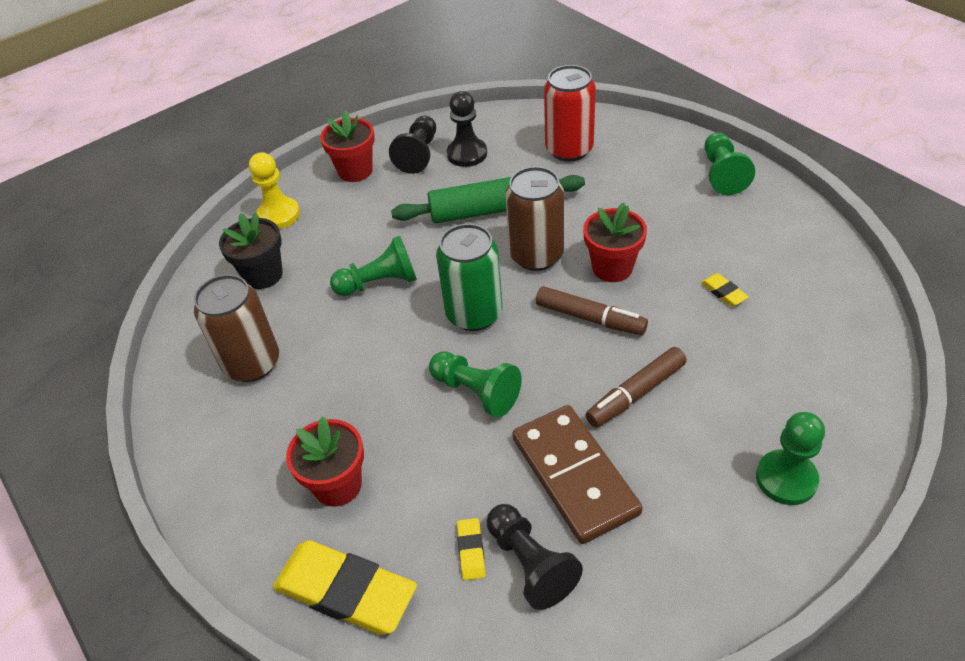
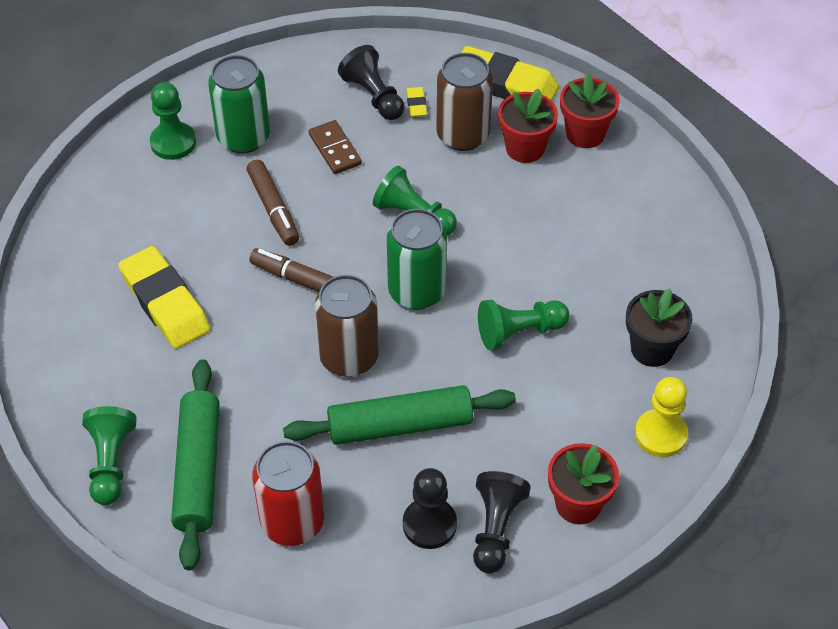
camera: 175 degrees right, 5 degrees up
brown can [194,274,279,382] -> brown can moved to [436,53,493,151]
brown domino [512,405,643,544] -> brown domino [309,120,362,174], size x0.56
red flower pot [583,202,647,282] -> red flower pot moved to [560,72,620,148]
brown marker [586,347,687,427] -> brown marker turned 105 degrees clockwise [246,160,299,246]
yellow eraser [701,273,749,306] -> yellow eraser [118,246,210,349], size x2.34
none -> green rolling pin [171,359,220,571]
none -> green can [208,55,270,153]

